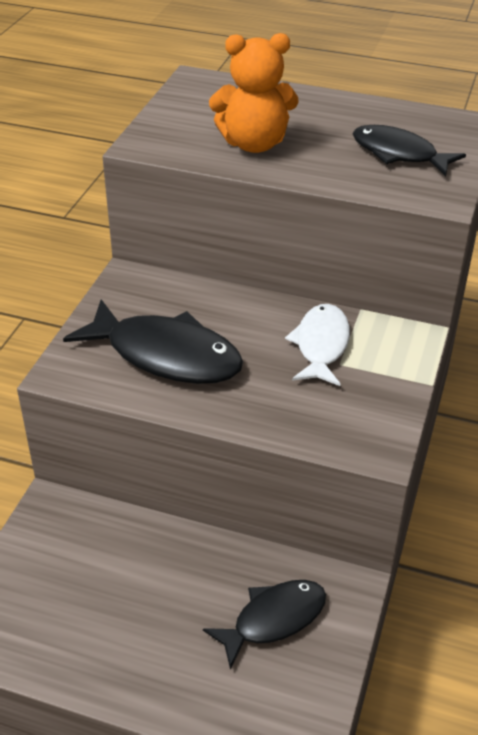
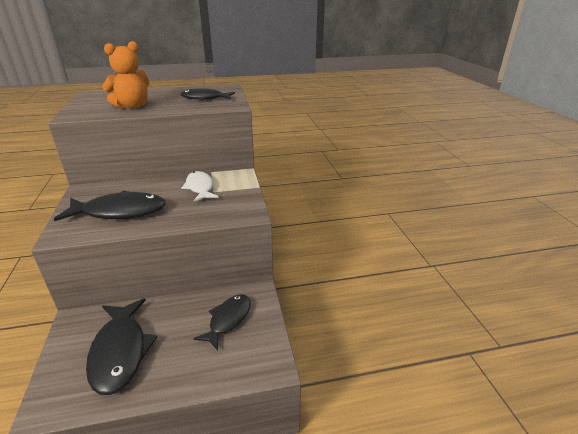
camera: 30 degrees left, 10 degrees down
none -> black fish [86,298,157,395]

